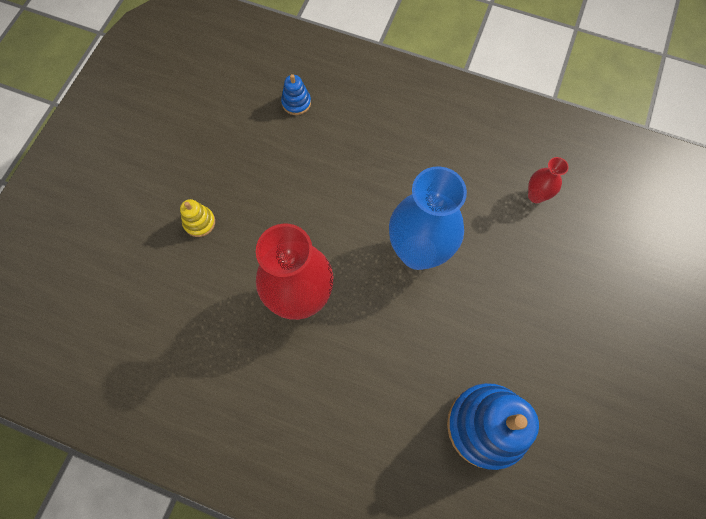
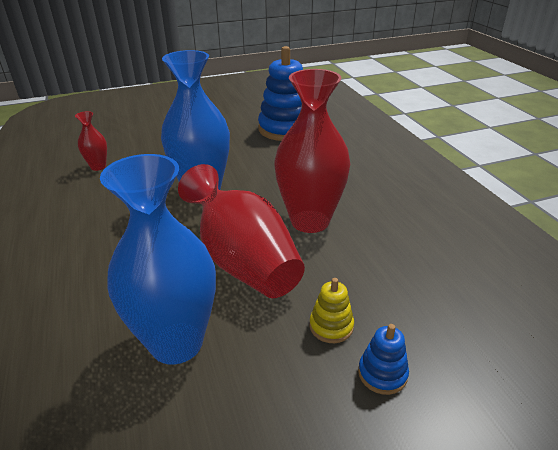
camera: 130 degrees left, 35 degrees down
blue stacking toy [281,74,311,115] -> blue stacking toy moved to [358,324,409,395]
none -> blue vase [100,154,216,365]
none -> red vase [178,164,305,298]

